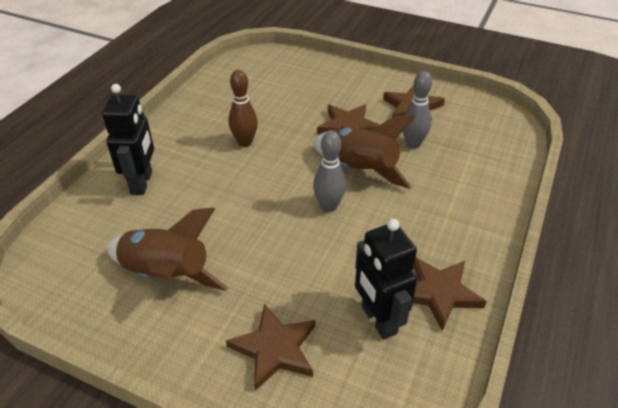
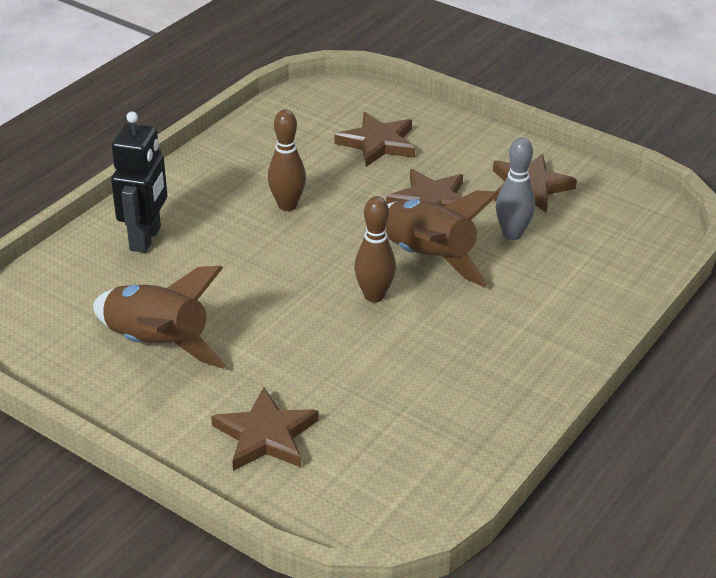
camera: 10 degrees right, 5 degrees down
grey bowling pin [313,131,346,212] -> brown bowling pin [354,196,396,303]
black robot [355,219,417,339] -> none
brown star [413,257,487,331] -> brown star moved to [335,112,415,167]

